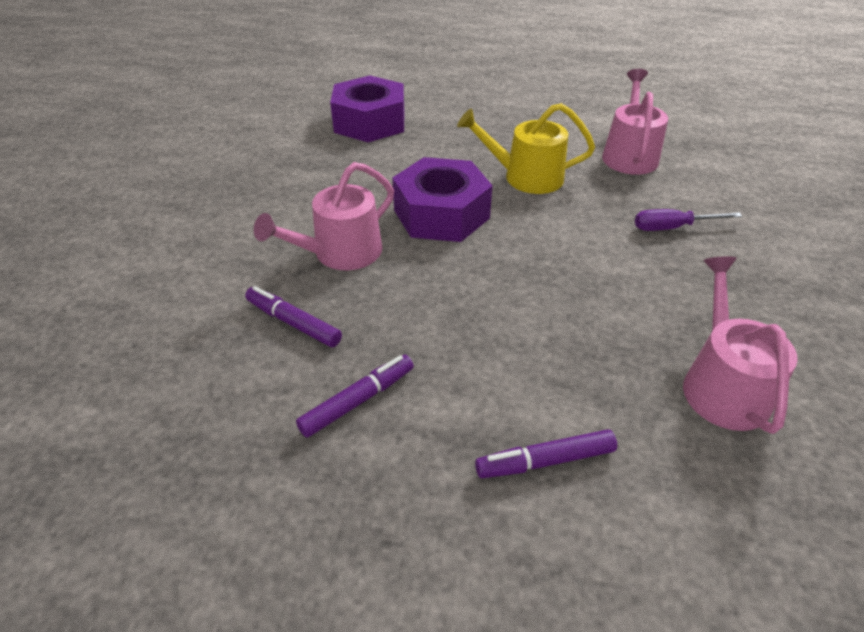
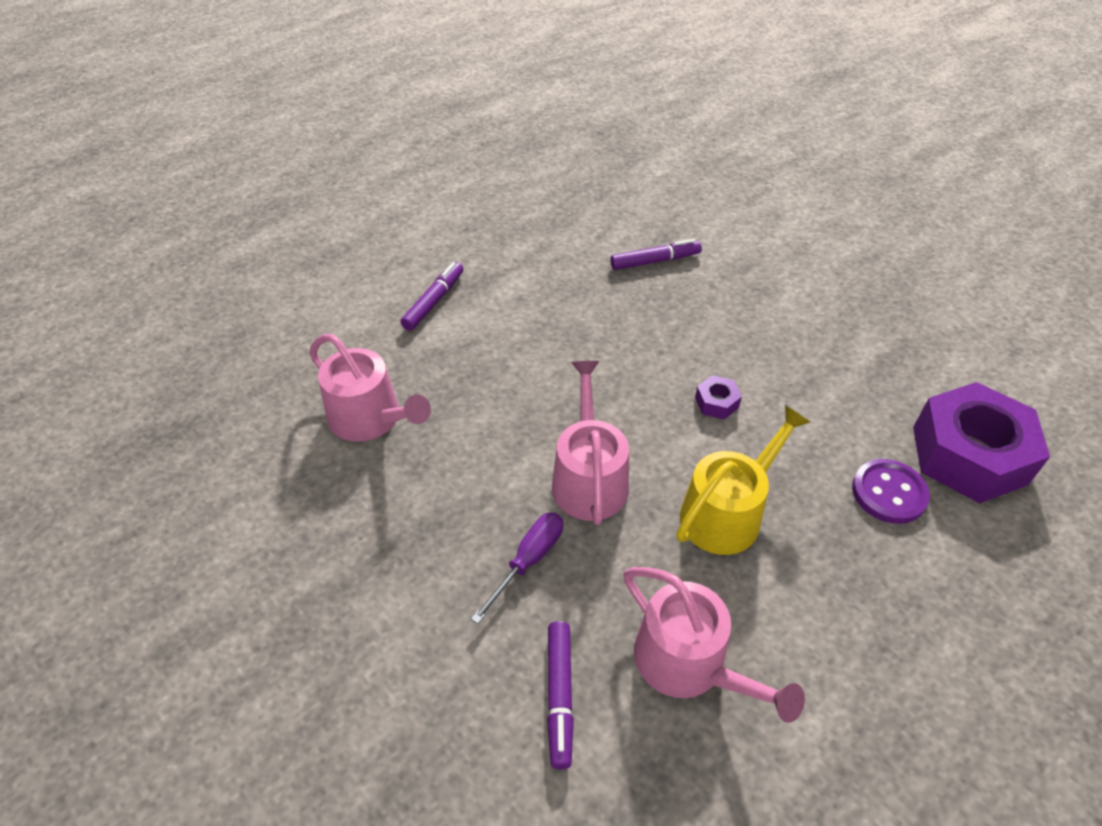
camera: 130 degrees right, 5 degrees up
pink watering can [254,162,394,270] -> pink watering can moved to [552,361,629,525]
purple marker [296,355,414,438] -> purple marker moved to [547,621,574,769]
purple nut [392,157,493,242] -> purple nut [695,375,742,419], size x0.40
none -> purple button [852,459,930,524]

